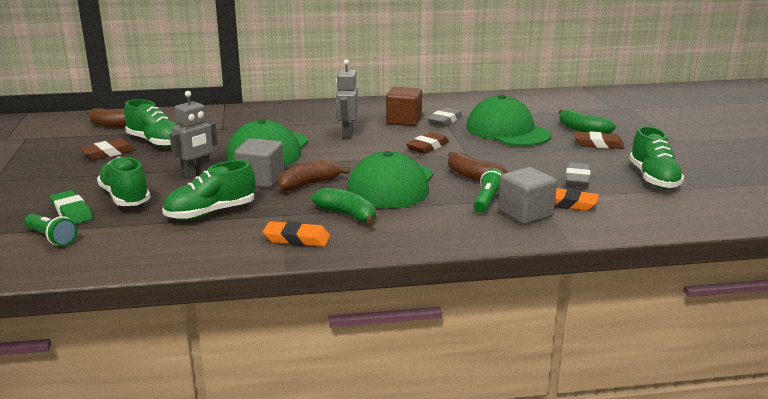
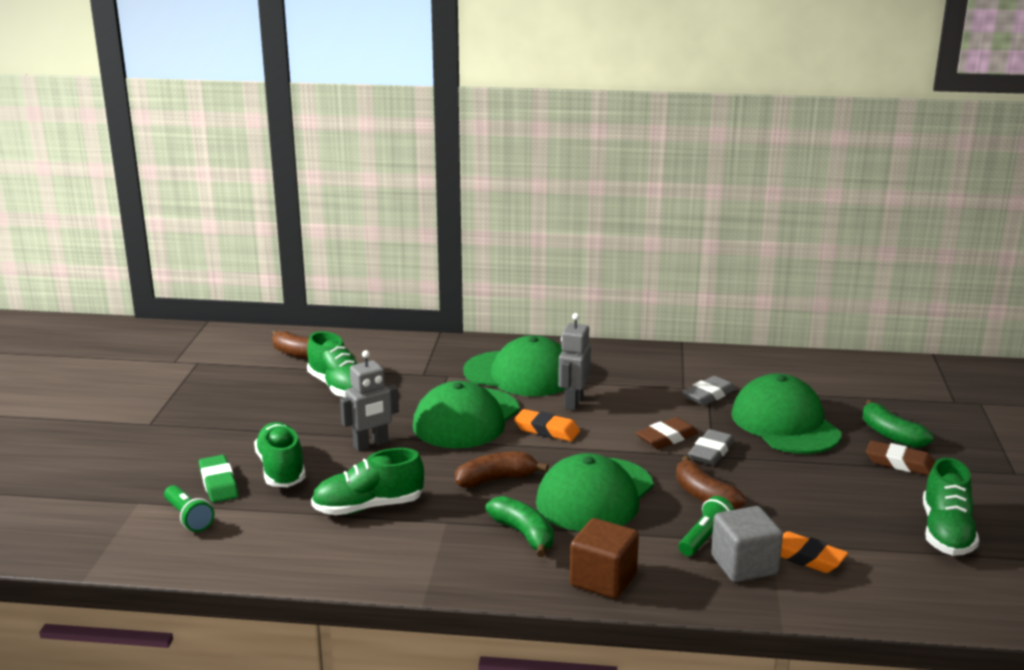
camera: 15 degrees right, 0 degrees up
brown eraser [80,139,136,160] -> none
grey cube [234,138,284,188] -> none
orange eraser [263,221,330,247] -> orange eraser moved to [514,409,580,442]
brown cube [386,87,422,126] -> brown cube moved to [570,518,639,599]
grey eraser [566,162,590,188] -> grey eraser moved to [688,429,734,465]
none -> green cap [463,335,565,396]

